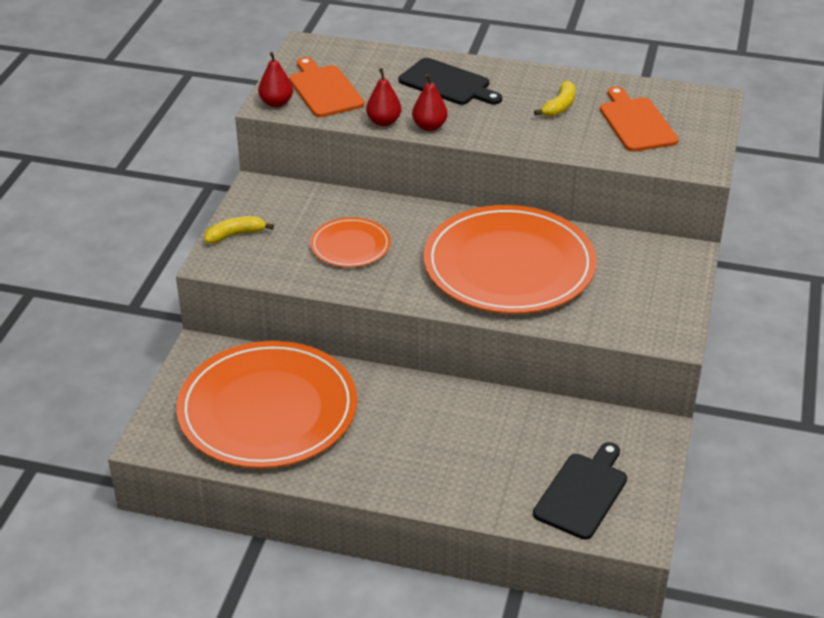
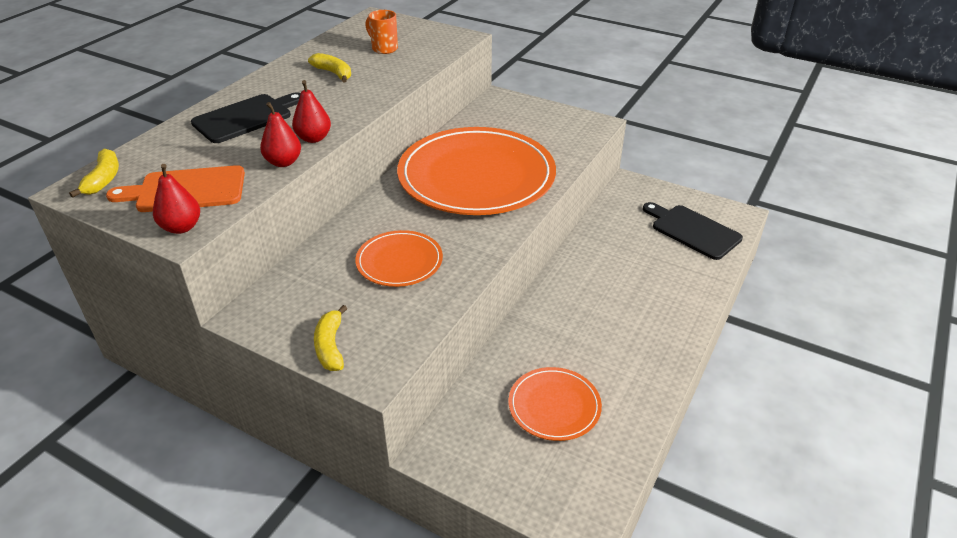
camera: 75 degrees left, 0 degrees up
orange plate [176,341,357,468] -> orange plate [508,367,602,441], size x0.48
orange cutting board [600,86,678,152] -> orange mug [365,10,398,54]
none -> yellow banana [69,148,119,198]

